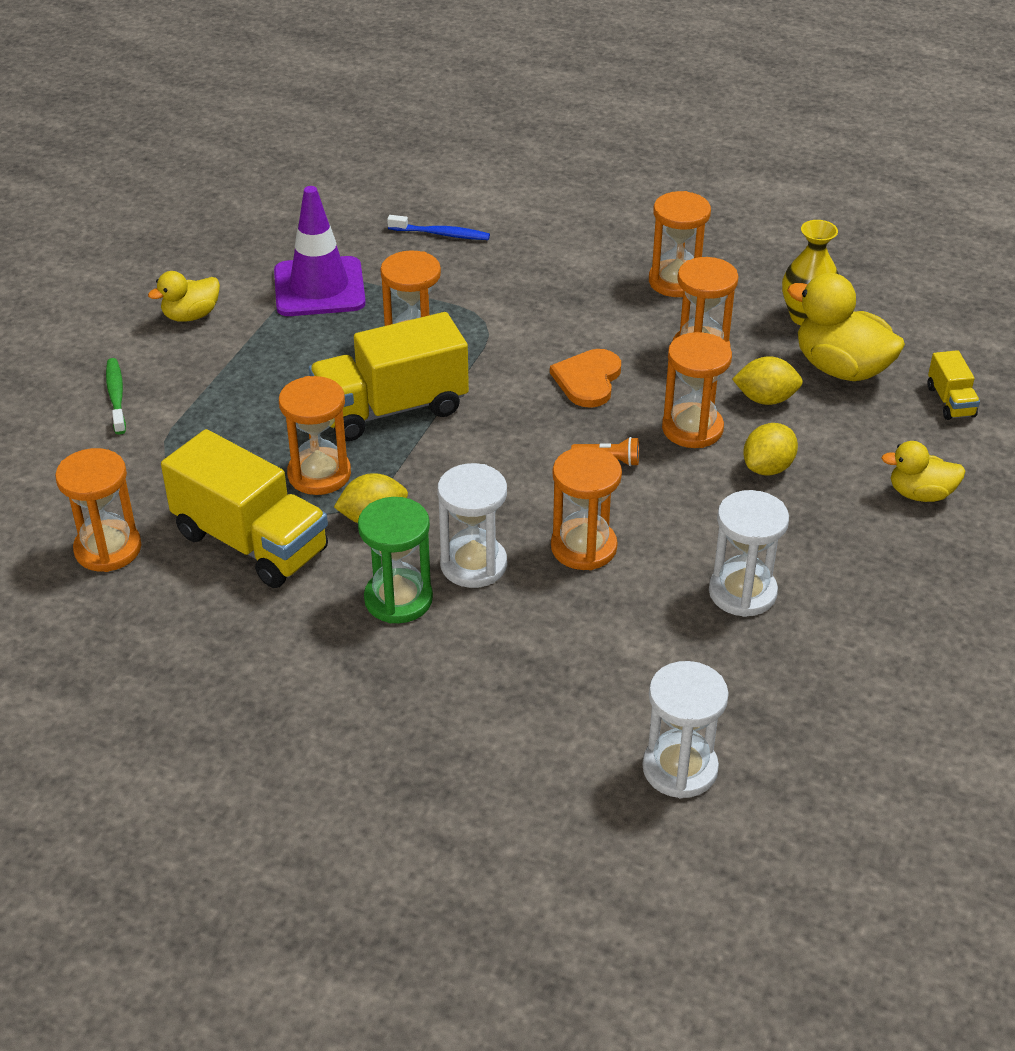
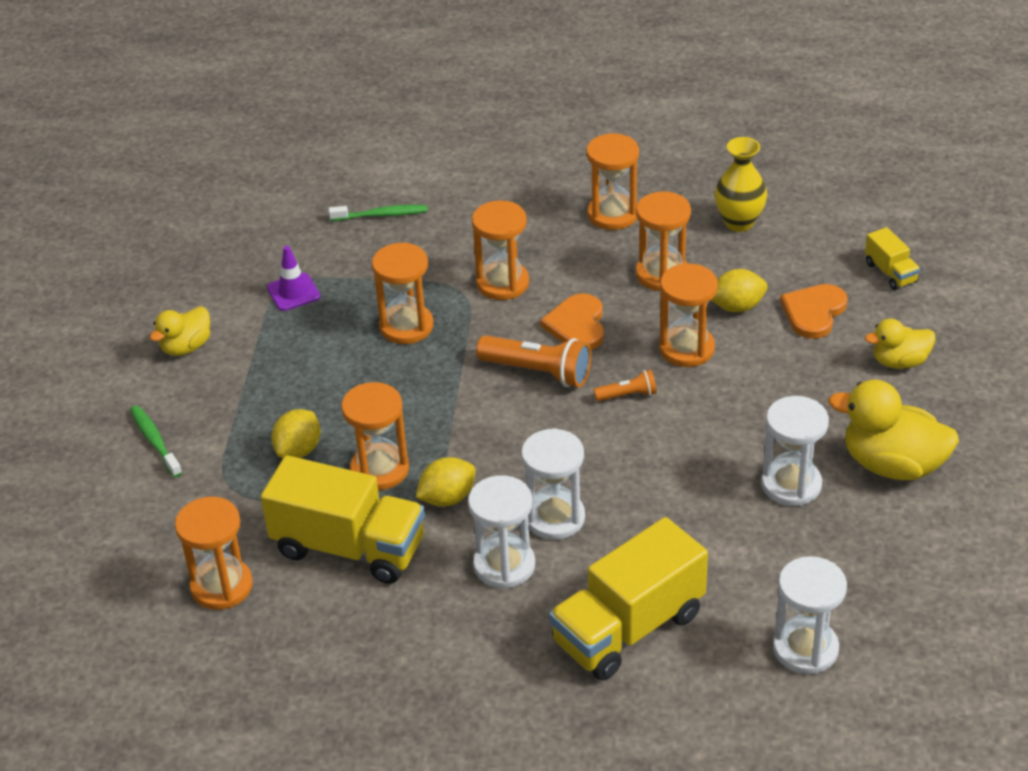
camera: 15 degrees left, 0 degrees up
purple traffic cone [274,186,366,316] -> purple traffic cone [267,246,320,311], size x0.53
yellow truck [309,312,469,441] -> yellow truck moved to [549,517,708,681]
green hourglass [358,497,433,623] -> white hourglass [468,475,535,589]
blue toothbrush [387,215,490,240] -> green toothbrush [329,205,428,221]
orange hourglass [551,447,622,570] -> orange hourglass moved to [472,200,529,300]
yellow lemon [743,423,798,476] -> yellow lemon moved to [271,409,320,458]
yellow duck [787,273,905,381] -> yellow duck moved to [828,380,959,480]
none -> orange flashlight [476,335,591,387]
none -> orange heart [780,284,848,339]

